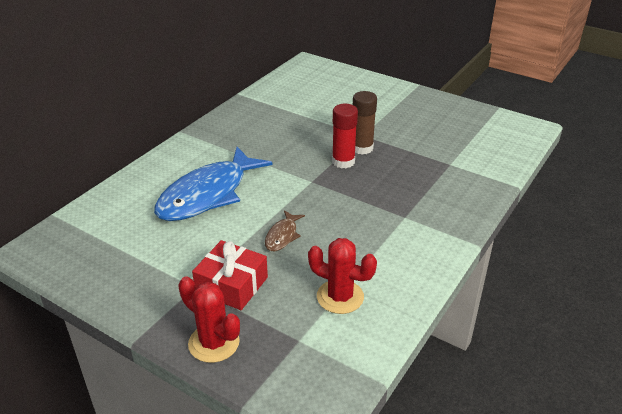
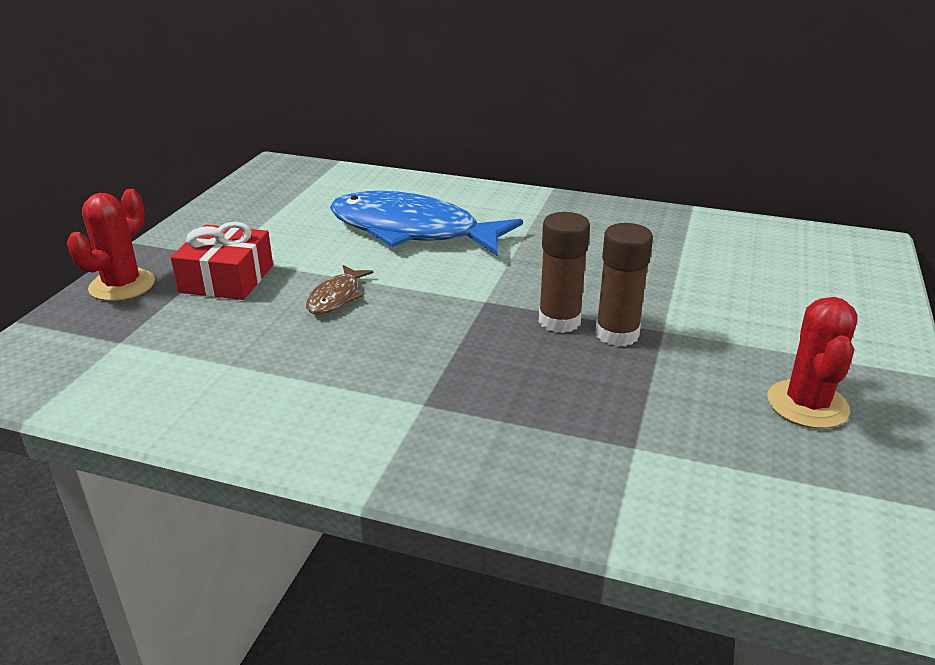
camera: 75 degrees right, 5 degrees down
brown fish [265,210,305,251] -> brown fish turned 75 degrees counterclockwise [306,265,373,314]
red cactus [308,238,377,314] -> red cactus moved to [767,297,858,429]
red glue stick [332,104,358,168] -> brown glue stick [539,212,590,333]

